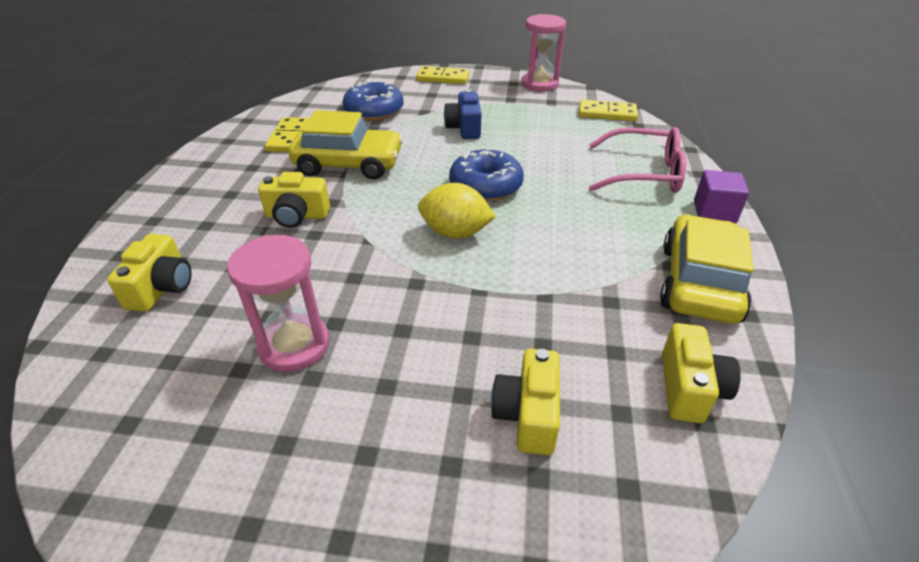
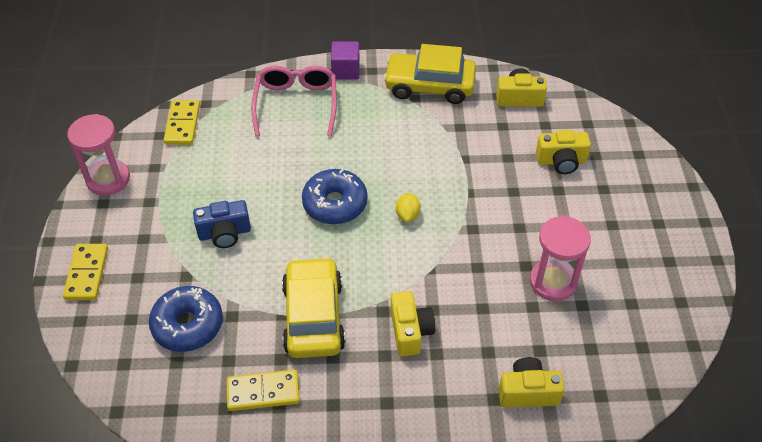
camera: 100 degrees left, 10 degrees up
yellow lemon [418,183,496,239] -> yellow lemon [396,193,421,222], size x0.58

